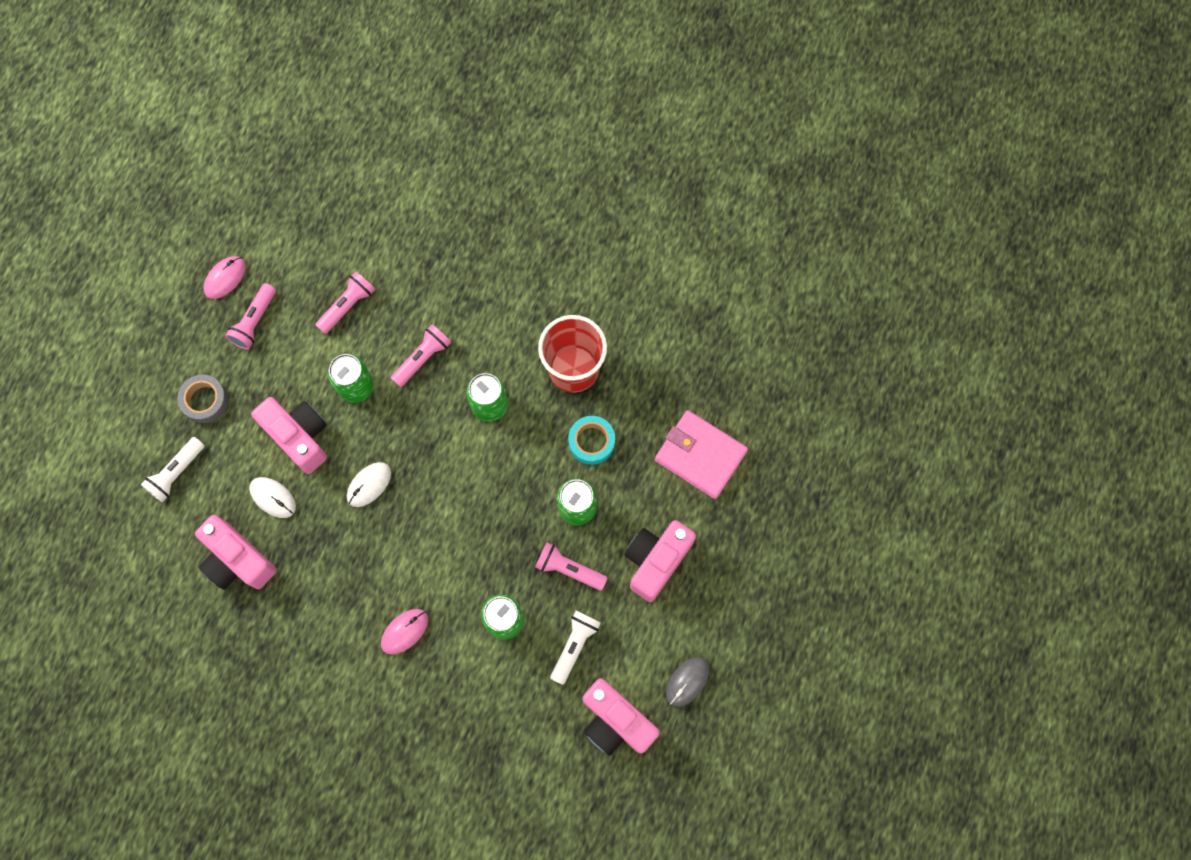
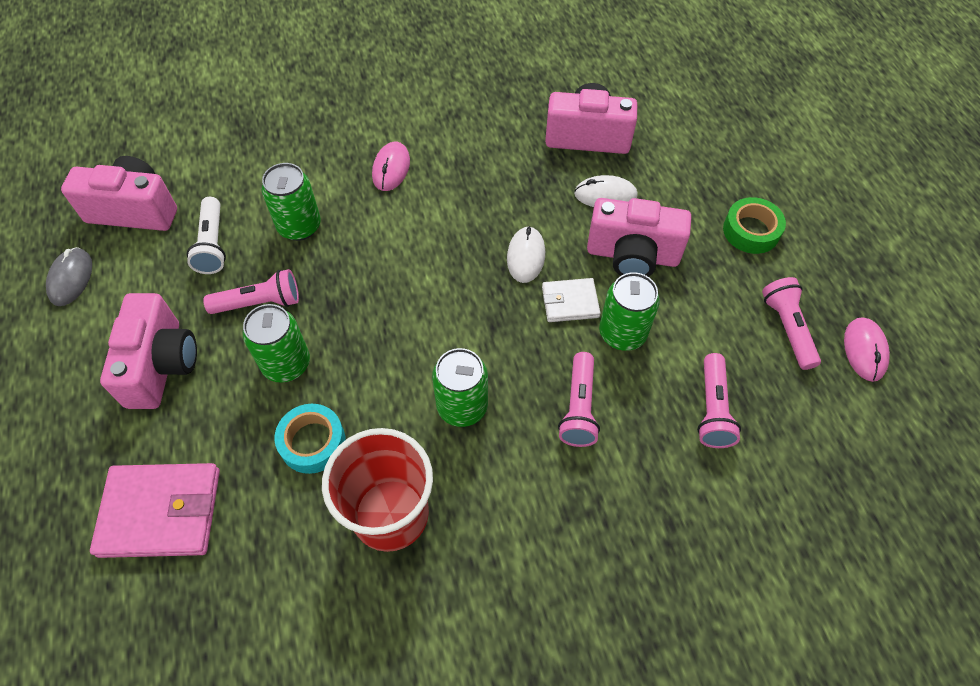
camera: 145 degrees right, 15 degrees down
white flashlight [141,437,205,503] -> none
grey tape [177,374,228,423] -> green tape [723,197,786,254]
none -> white wallet [542,278,600,322]

